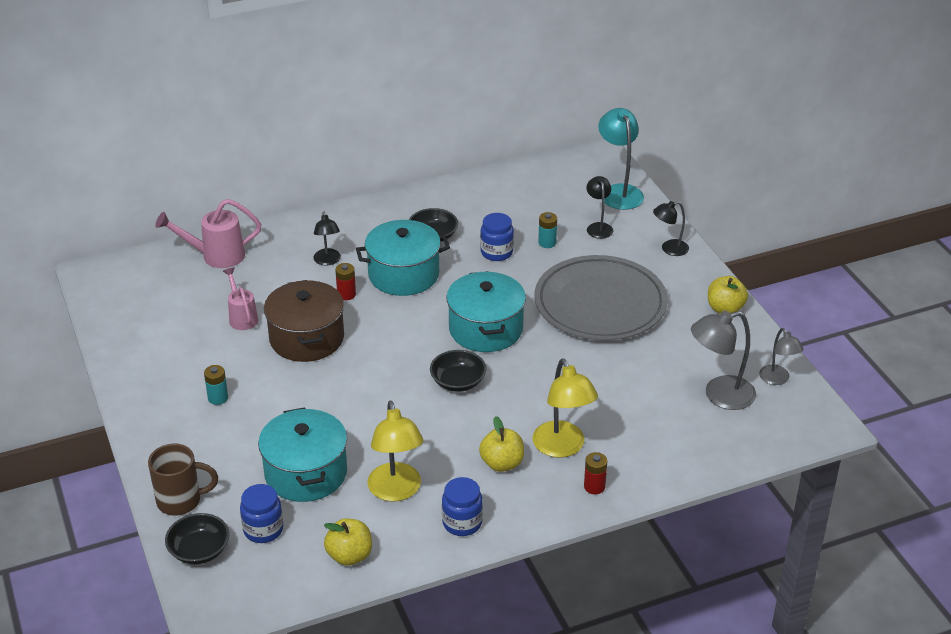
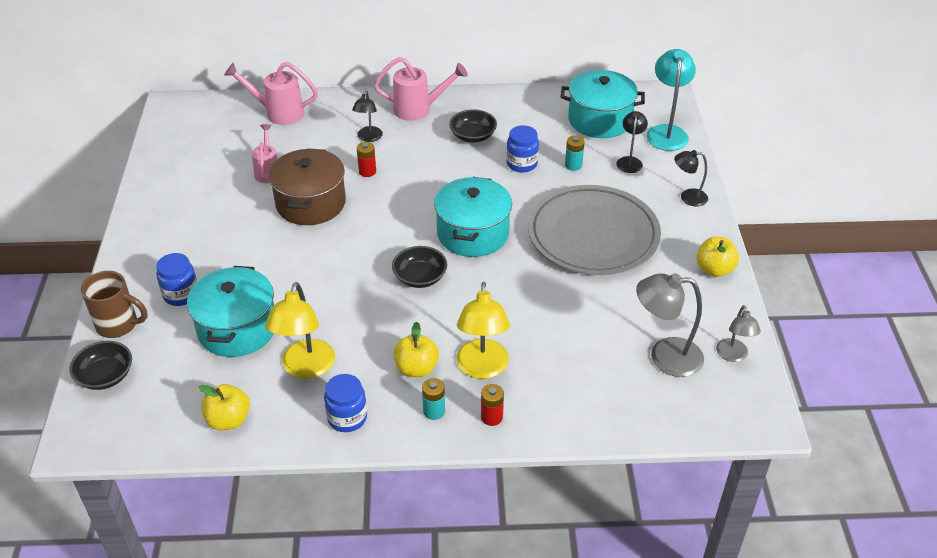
camera: 20 degrees right, 5 degrees up
turquoise battery [204,365,228,405] -> turquoise battery moved to [422,378,445,420]
blue jar [240,484,283,543] -> blue jar moved to [156,253,197,306]
turquoise pot [356,220,450,296] -> turquoise pot moved to [561,70,645,138]
none -> pink watering can [374,57,468,121]

